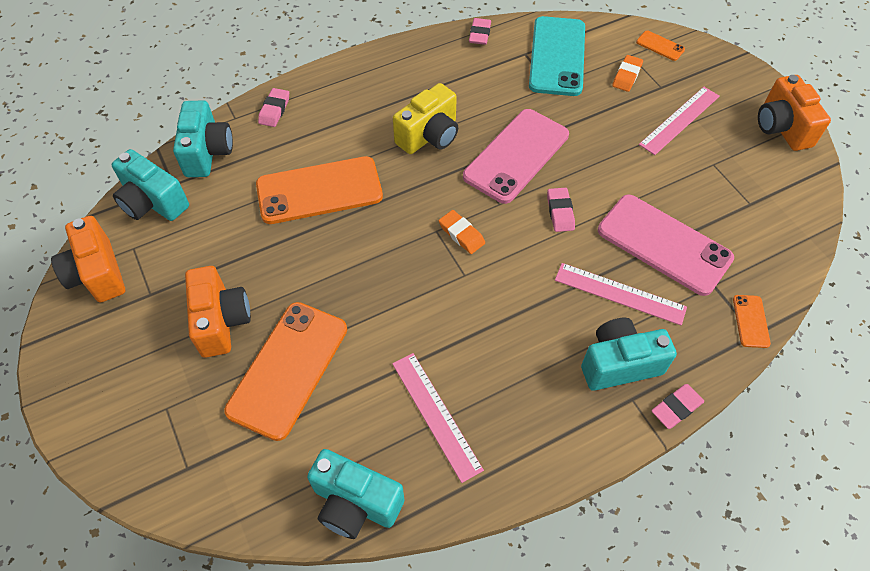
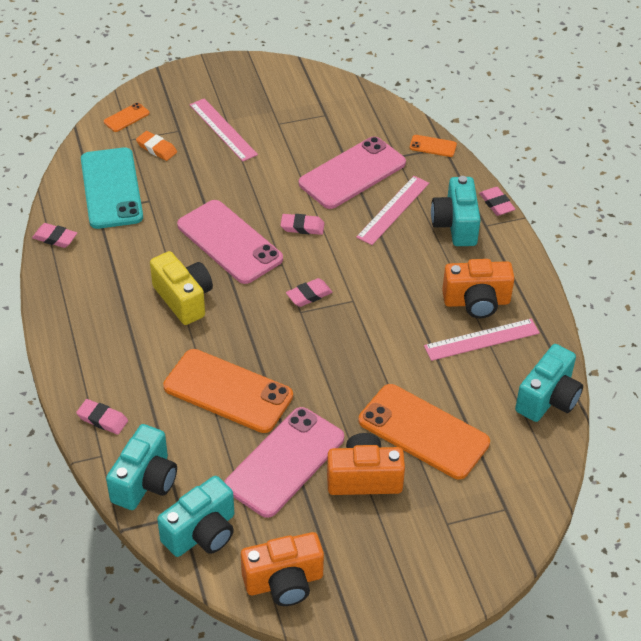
camera: 80 degrees left, 10 degrees down
turquoise camera [173,100,233,177] -> turquoise camera turned 105 degrees clockwise [106,424,177,510]
orange phone [256,156,383,224] -> orange phone turned 60 degrees counterclockwise [163,349,293,433]
orange eraser [439,210,485,254] -> pink eraser [286,278,333,307]
turquoise phone [529,16,585,96] -> turquoise phone turned 60 degrees clockwise [81,147,143,229]
orange camera [758,75,831,151] -> orange camera moved to [442,259,515,318]
none -> pink phone [224,407,344,518]

